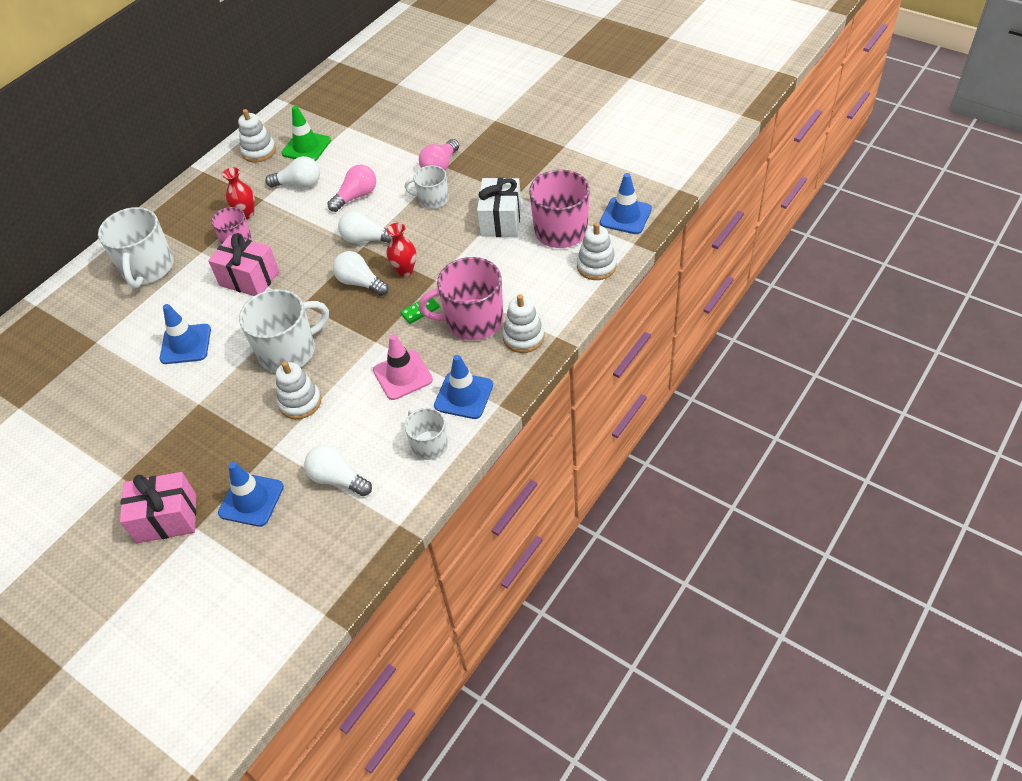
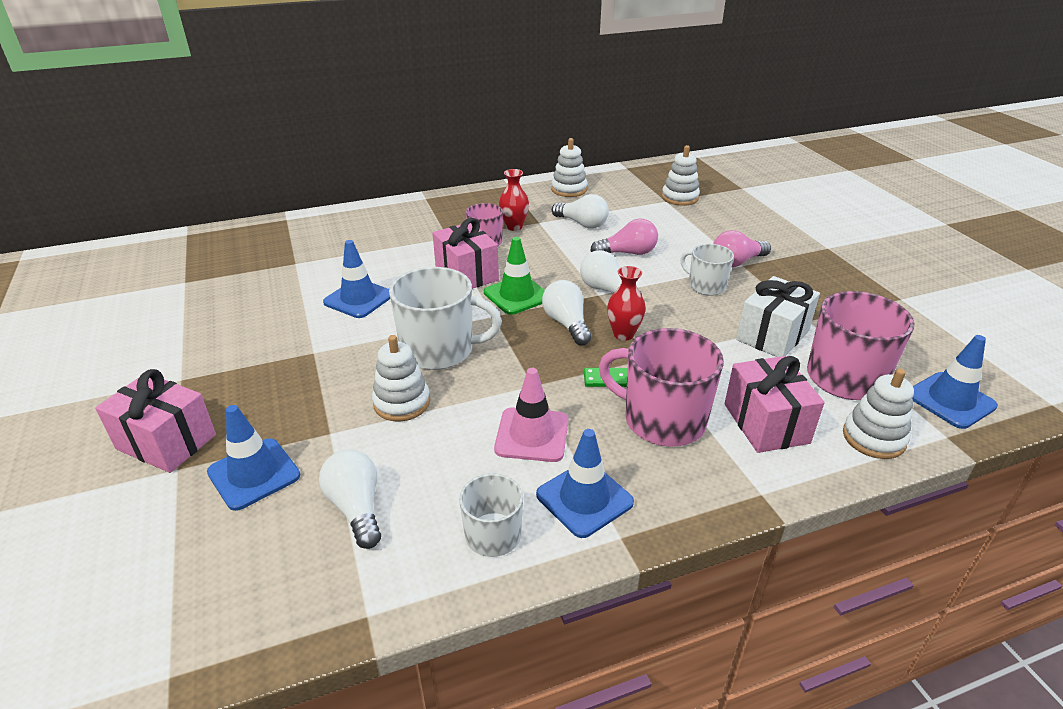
camera: 30 degrees right, 15 degrees down
white mug [98,207,174,288] -> none
green traffic cone [281,106,331,161] -> green traffic cone moved to [484,237,545,315]
white stacking toy [502,294,544,353] -> white stacking toy moved to [662,145,700,206]
none -> pink gift [724,356,825,453]

